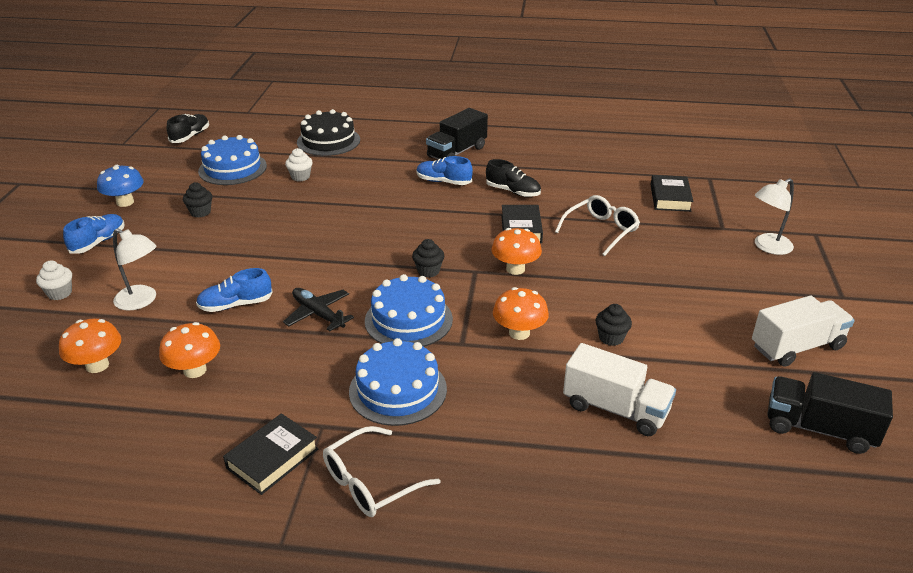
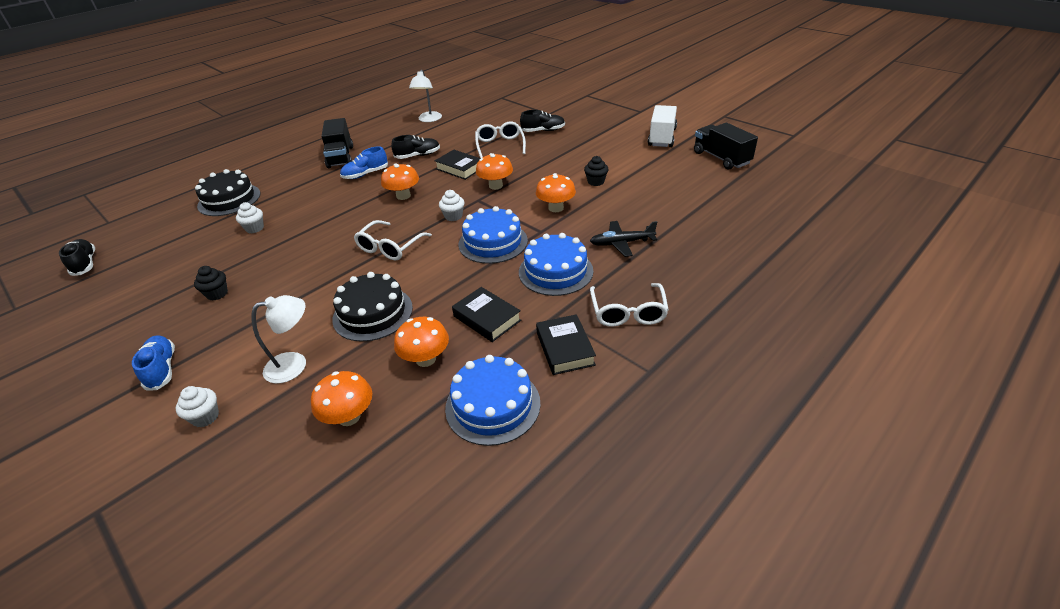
camera: 50 degrees left, 5 degrees up
blue mushroom [97,165,144,207] -> none
blue shoe [196,268,273,312] -> black cake [332,272,413,342]
blue cake [198,135,267,185] -> blue cake moved to [445,355,541,446]
black plane [283,288,354,331] -> black plane moved to [590,221,657,257]
black cupcake [412,239,444,278] -> white cupcake [439,190,465,221]
white truck [563,343,676,436] -> none
black book [651,175,693,212] -> black book moved to [452,287,521,342]
white lamp [755,178,794,255] -> white lamp moved to [409,69,442,122]
black truck [768,372,893,454] -> black truck turned 90 degrees clockwise [694,123,758,169]
none -> white glasses [354,220,432,261]
none -> orange mushroom [381,163,419,200]
none -> black shoe [520,110,565,132]

